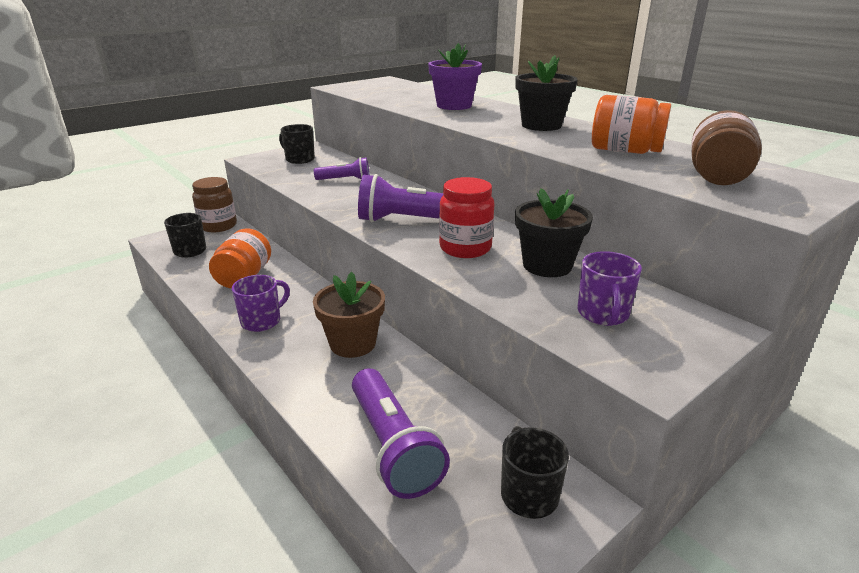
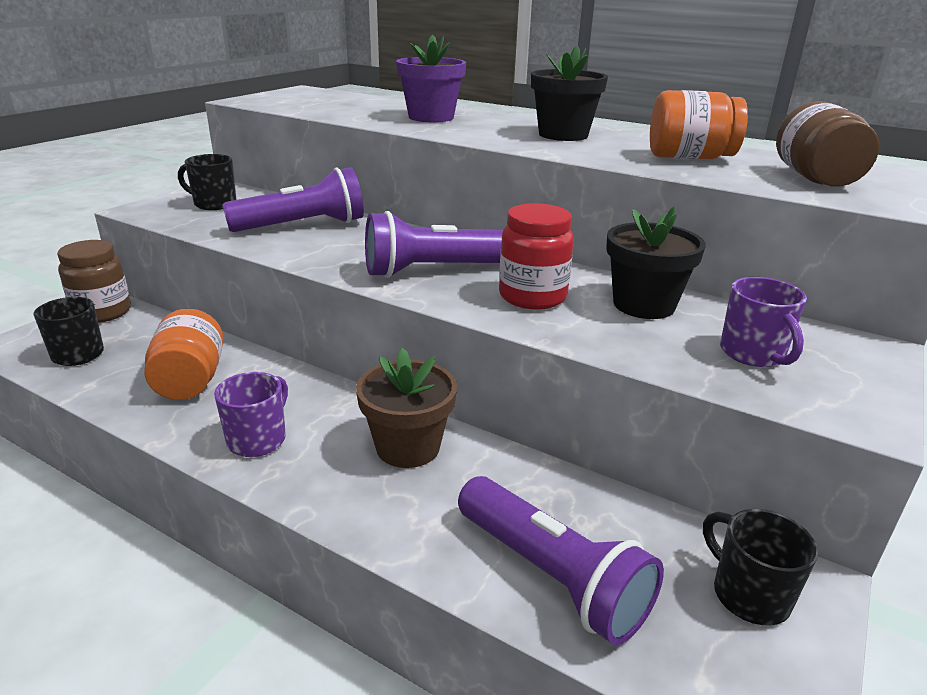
camera: 20 degrees left, 0 degrees up
purple flashlight [314,157,369,180] -> purple flashlight [222,167,364,232], size x1.75

